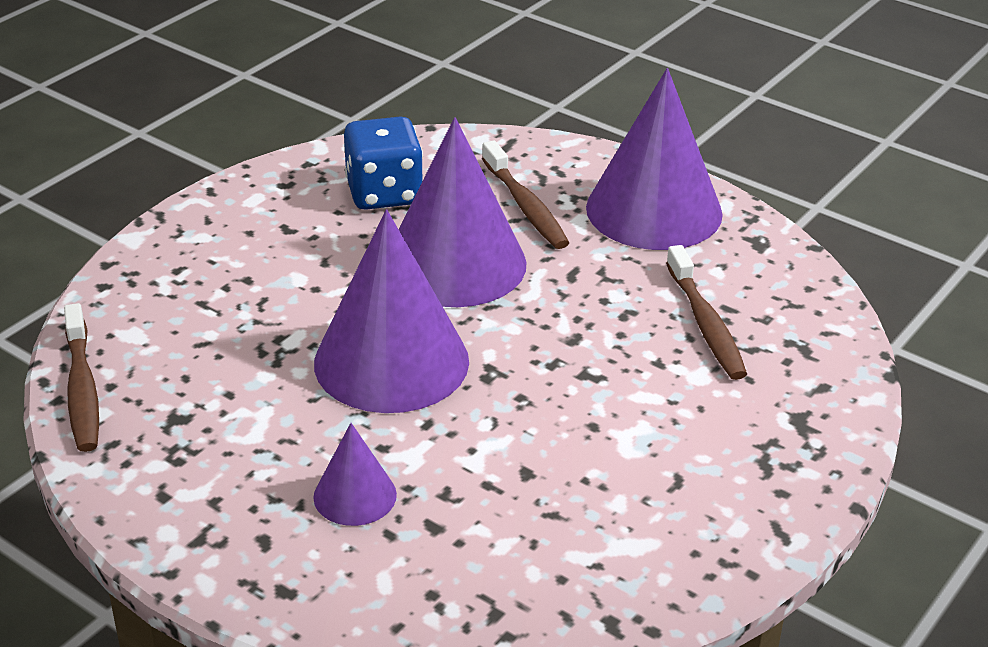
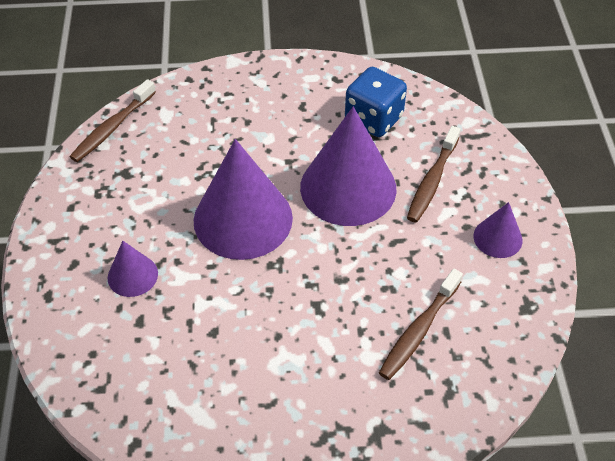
camera: 50 degrees right, 15 degrees up
purple cone [586,68,723,250] -> purple cone [474,202,523,258], size x0.48

